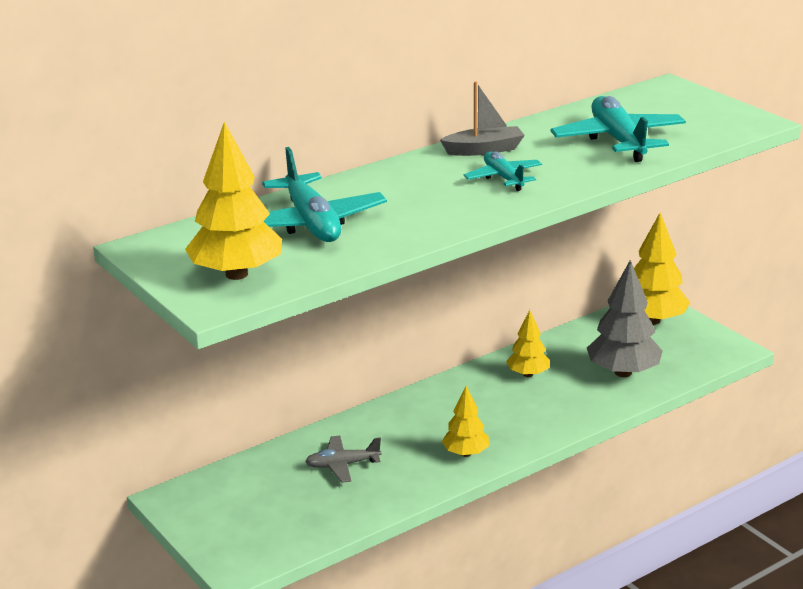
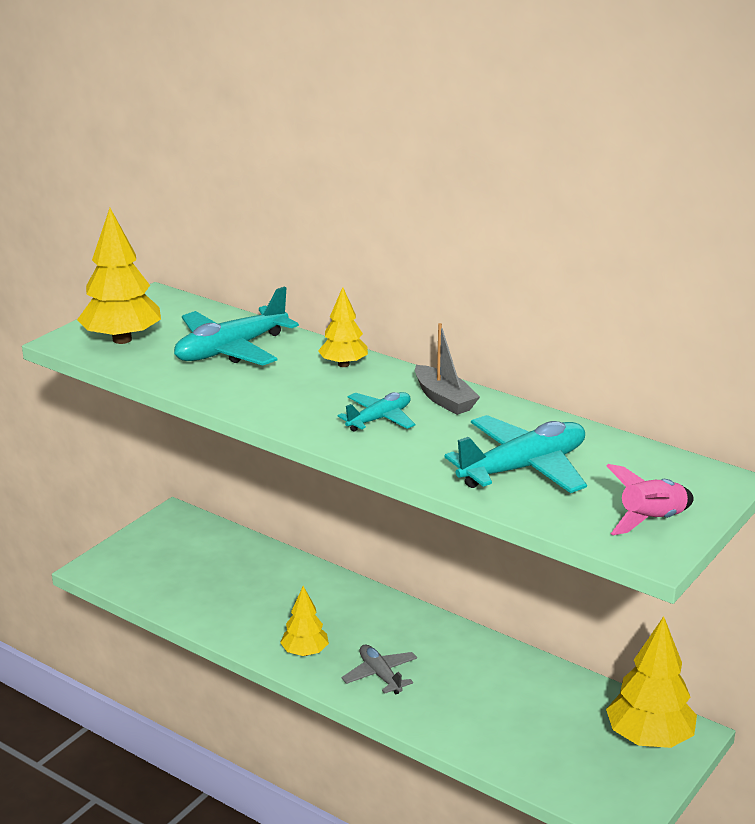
camera: 70 degrees right, 0 degrees up
grey plane [305,435,381,483] -> grey plane moved to [342,645,417,694]
yellow tree [506,310,550,377] -> yellow tree moved to [318,287,368,367]
grey tree [587,260,662,377] -> none
none -> pink rocket [607,464,694,535]

